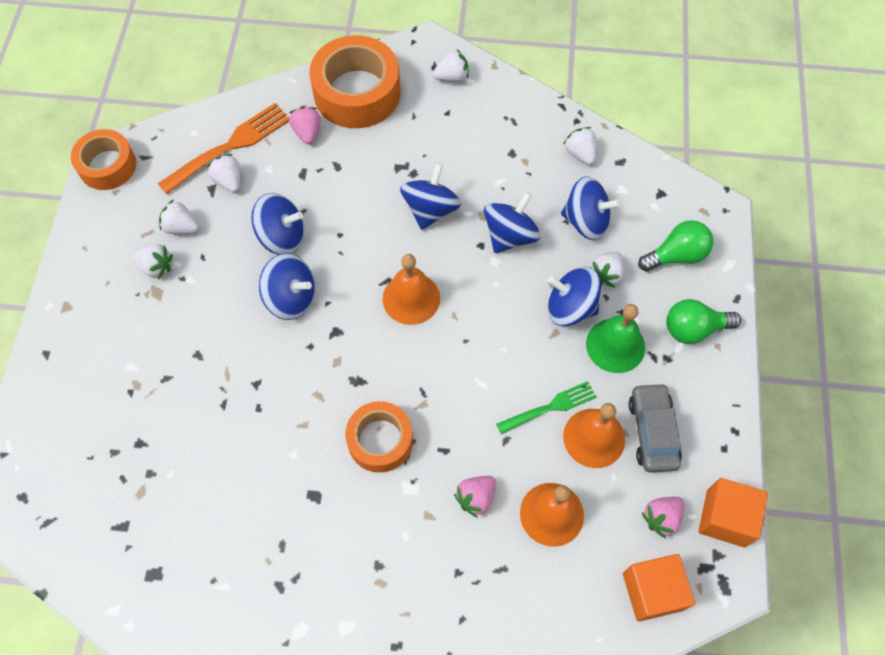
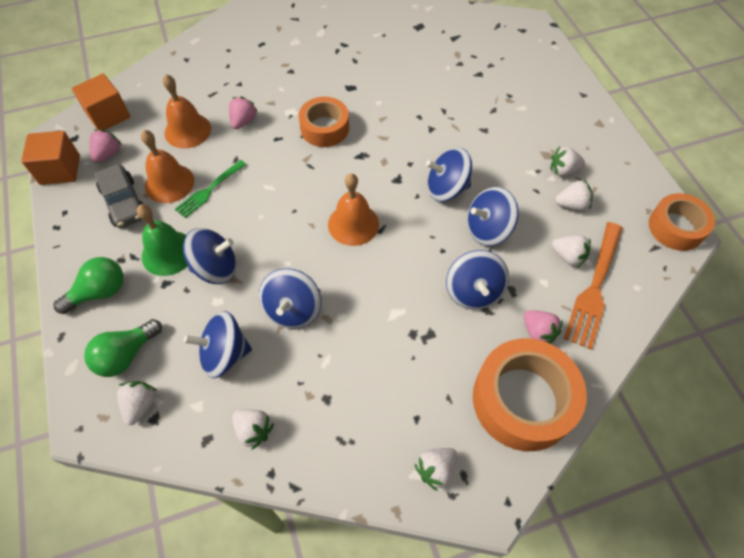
camera: 155 degrees right, 5 degrees down
blue spinning top [400,163,461,230] -> blue spinning top moved to [446,250,509,310]
white strawberry [591,251,624,288] -> white strawberry moved to [117,381,157,425]

